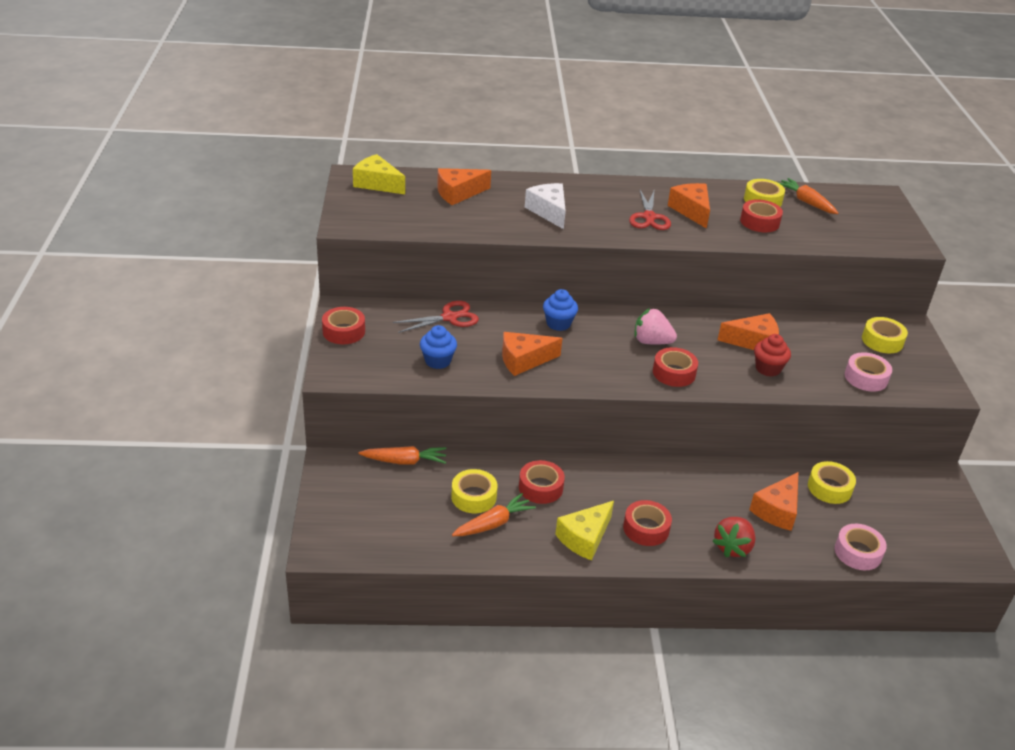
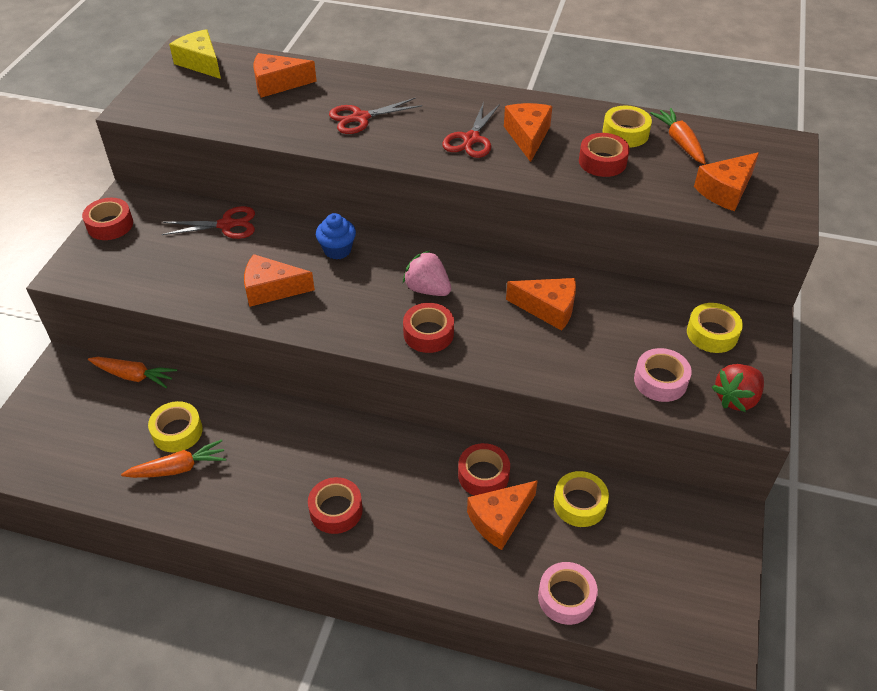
camera: 20 degrees right, 10 degrees up
blue cupcake [420,325,457,369] -> none
red tape [519,460,565,504] -> red tape moved to [458,443,510,496]
white cheese [525,183,566,229] -> red scissors [329,98,422,134]
yellow cheese [555,501,614,561] -> none
red strawberry [713,517,756,557] -> red strawberry moved to [712,364,764,412]
red cupcake [754,334,791,377] -> none
none -> orange cheese [694,152,759,211]

